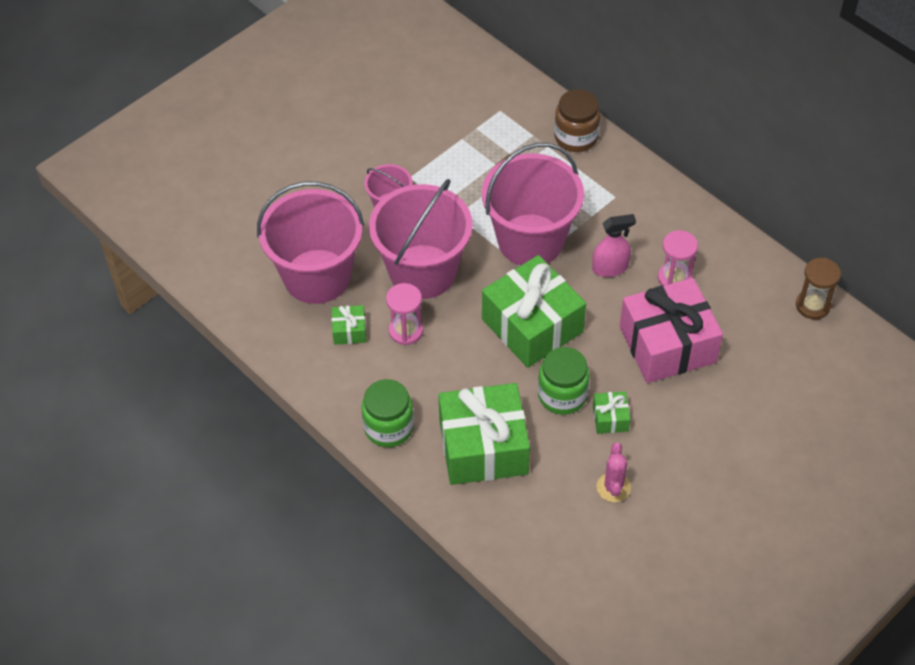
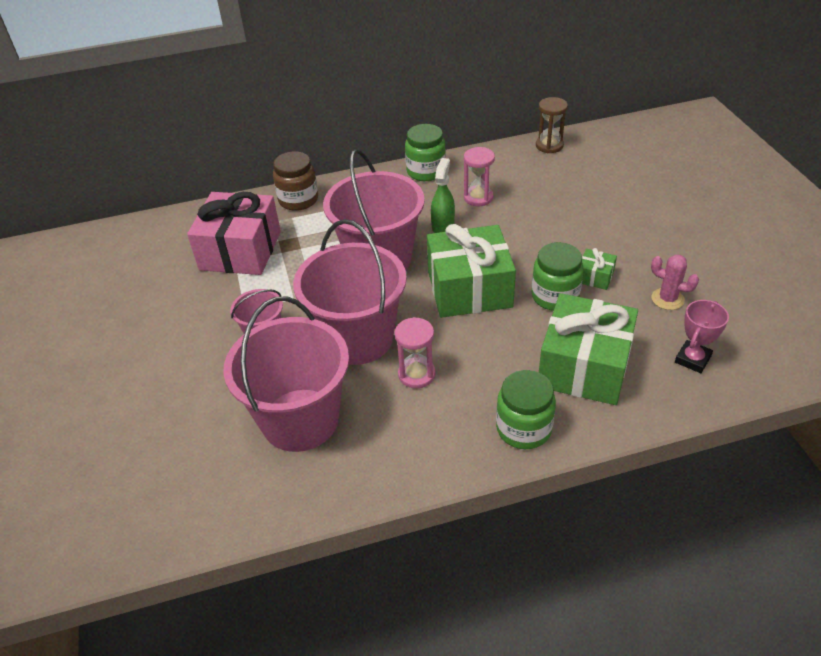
camera: 60 degrees left, 10 degrees down
green gift [332,305,366,345] -> none
pink spray bottle [592,214,636,277] -> green spray bottle [431,158,455,233]
pink gift [620,278,723,383] -> pink gift moved to [187,192,281,275]
none -> green jar [405,124,446,181]
none -> pink trophy [675,300,729,373]

